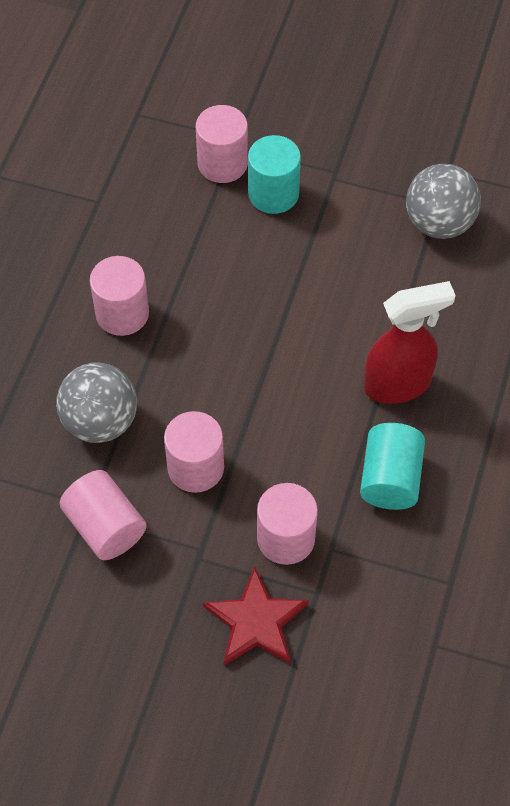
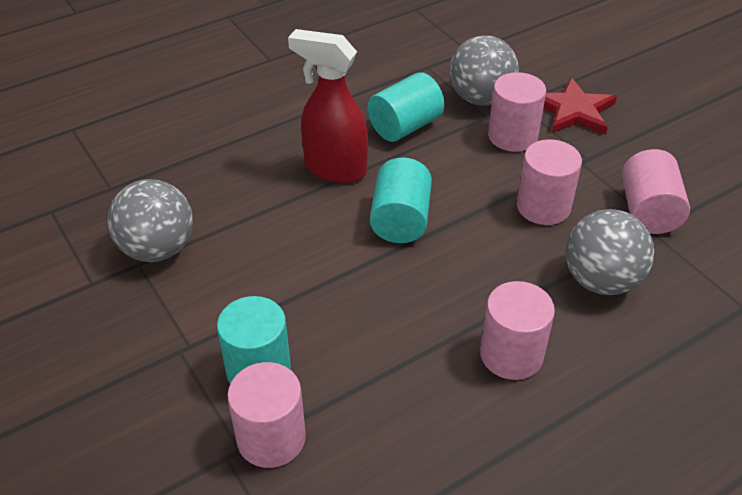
camera: 140 degrees left, 15 degrees down
none -> turquoise cylinder [370,157,432,243]
none -> grey ball [449,35,519,106]

